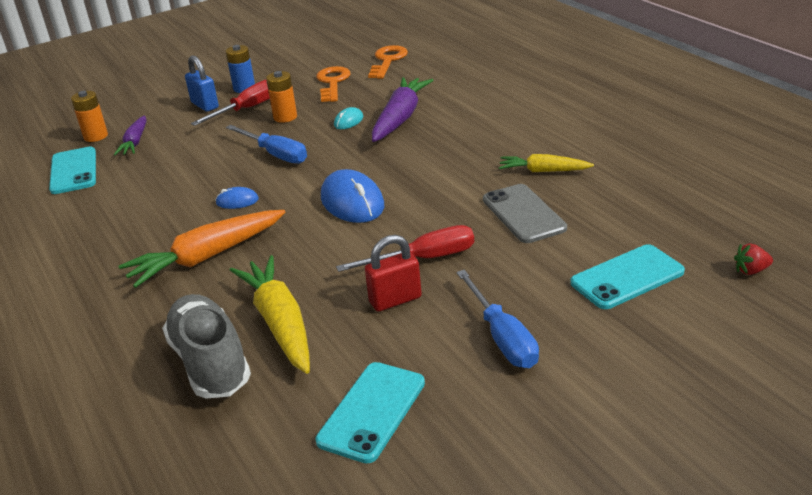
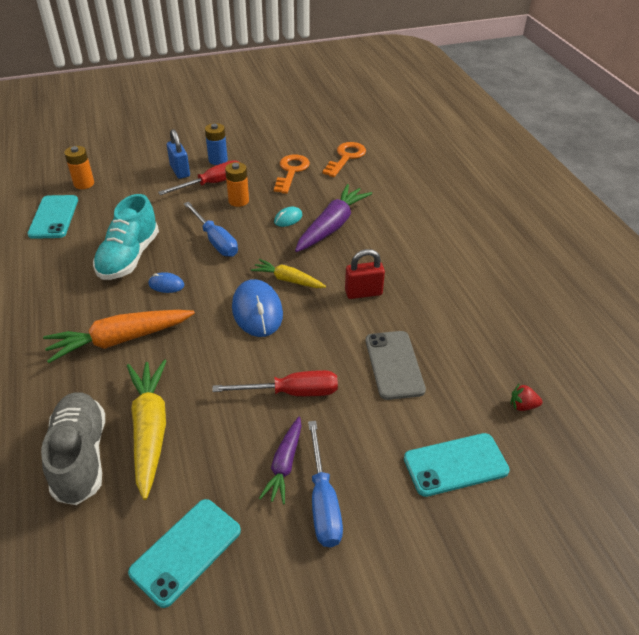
camera: 10 degrees right, 10 degrees up
purple carrot [114,116,147,155] -> purple carrot moved to [259,417,302,504]
red padlock [365,235,422,311] -> red padlock moved to [345,249,385,299]
yellow carrot [499,154,594,172] -> yellow carrot moved to [251,259,326,288]
red strawberry [734,243,773,275] -> red strawberry moved to [511,384,542,411]
none -> turquoise shoe [93,194,159,280]

